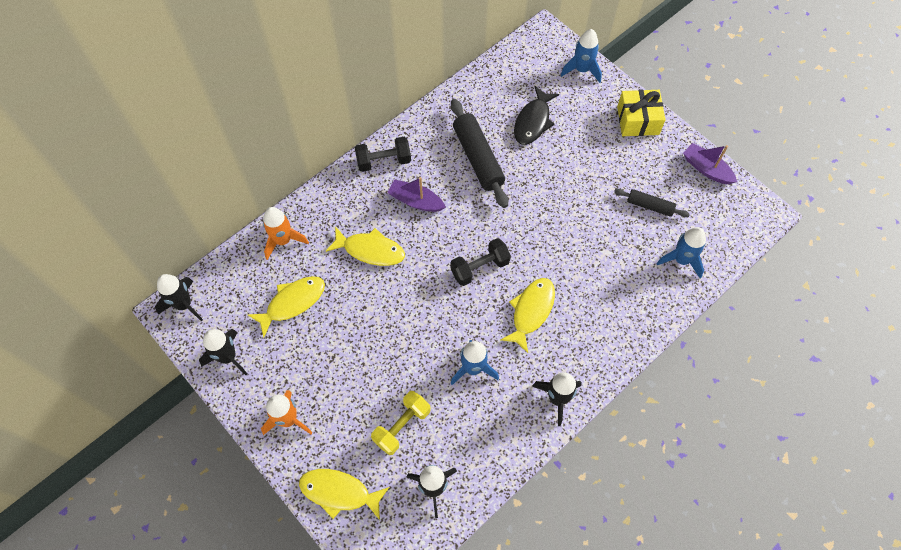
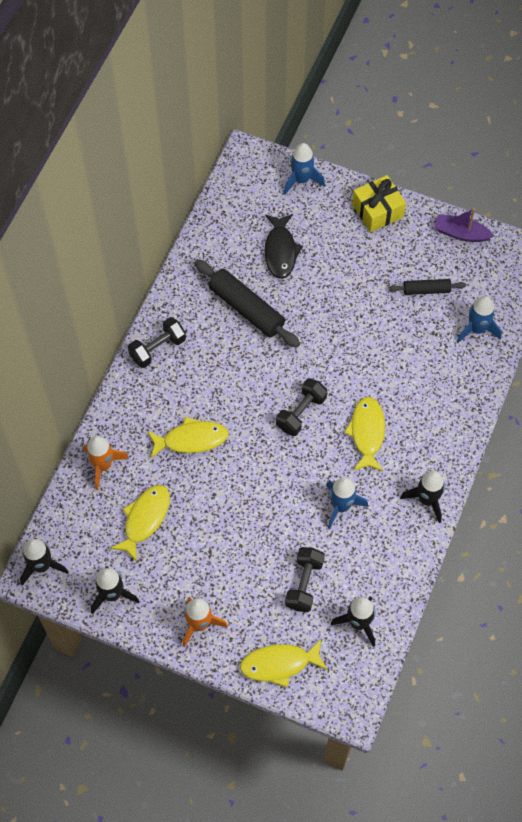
camera: 25 degrees left, 0 degrees up
yellow dumbbell [371,391,431,455] -> black dumbbell [285,547,325,612]
purple boat [387,177,446,212] -> none

